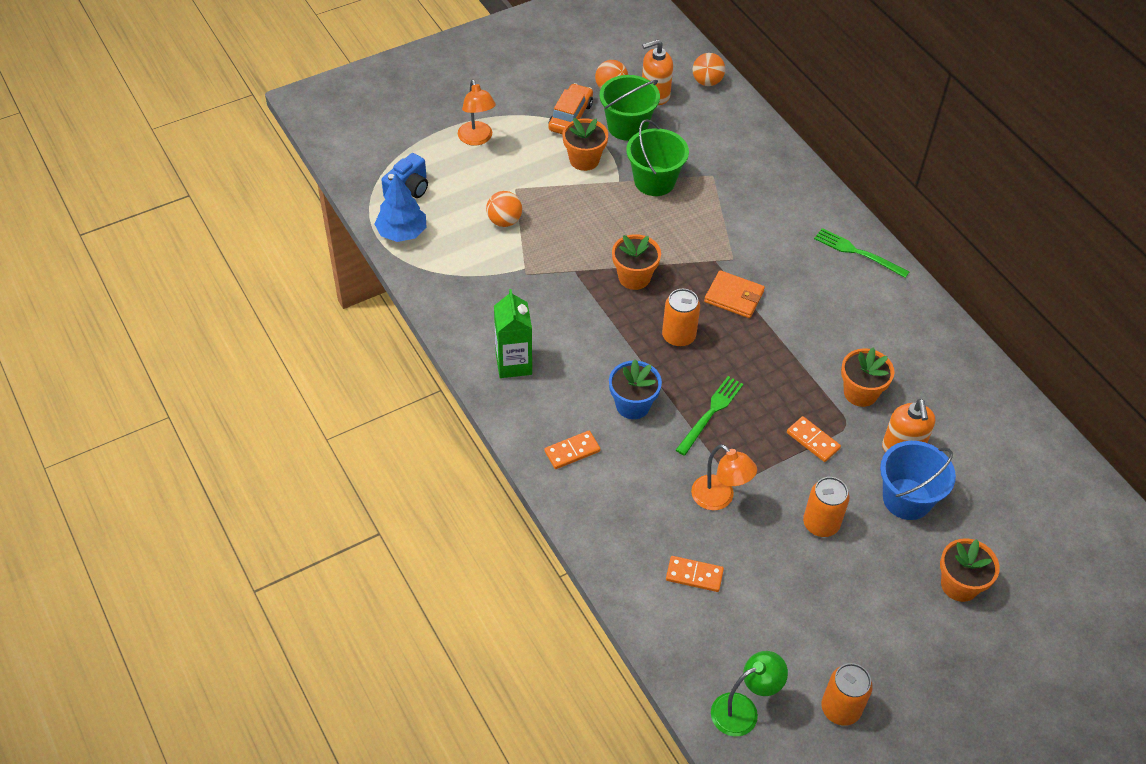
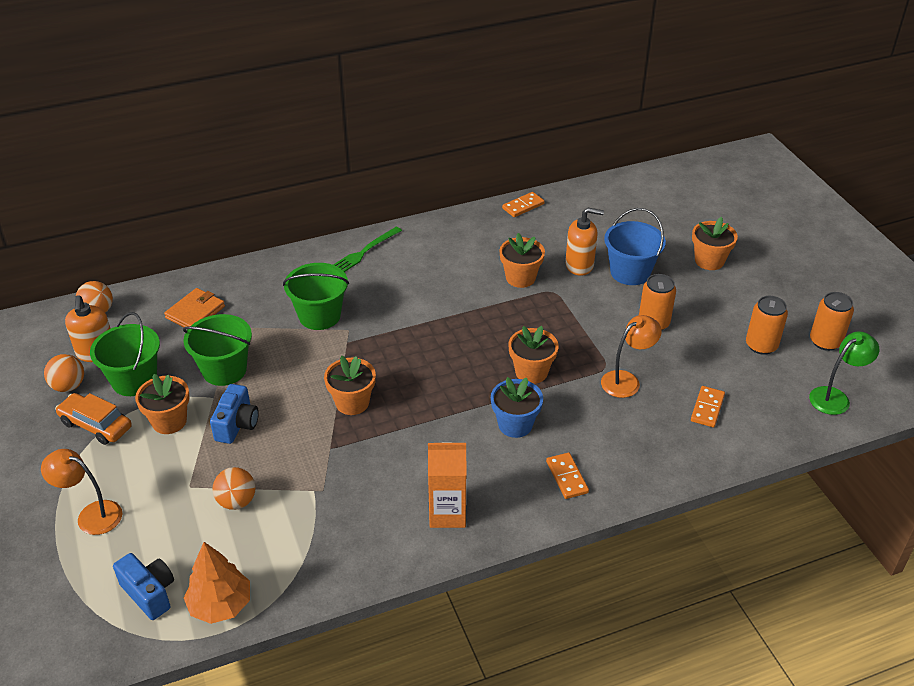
camera: 80 degrees left, 10 degrees down
blue tree [374,173,426,242] -> orange tree [184,542,250,624]
orange lamp [458,80,496,146] -> orange lamp turned 150 degrees counterclockwise [41,449,122,535]
green carton [494,289,532,378] -> orange carton [428,442,467,528]
orange can [662,289,700,347] -> orange can moved to [746,296,788,355]
green fork [676,376,743,456] -> orange flower pot [509,326,559,384]
orange wallet [704,270,765,318] -> orange wallet moved to [164,288,225,327]
green lamp [711,651,788,737] -> green lamp turned 75 degrees clockwise [809,331,879,415]
orange domino [787,416,841,462] -> orange domino moved to [502,192,545,217]
none -> blue camera [210,384,259,444]
none -> green bucket [283,263,349,330]

